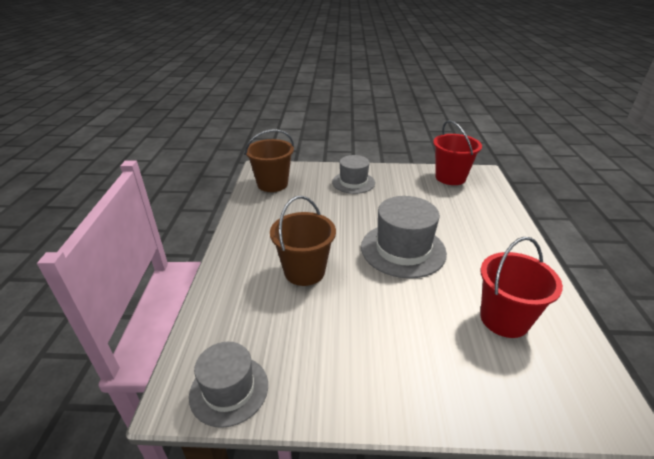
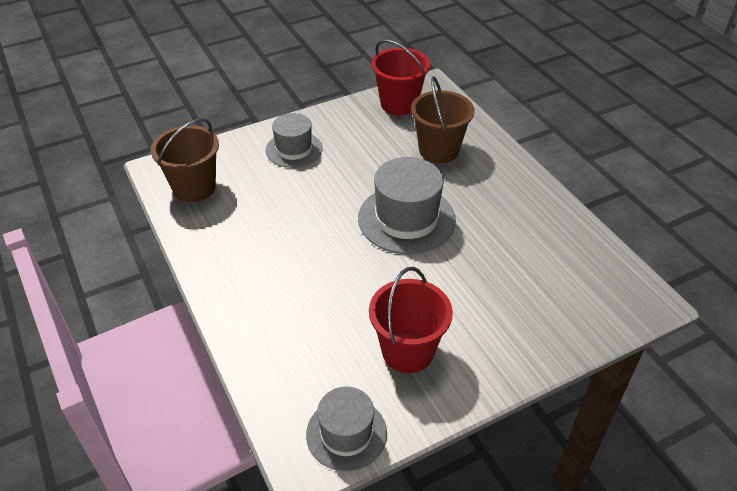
camera: 30 degrees left, 10 degrees up
brown bucket [270,196,336,286] -> brown bucket moved to [411,76,474,163]
red bucket [480,237,563,338] -> red bucket moved to [369,267,453,373]

